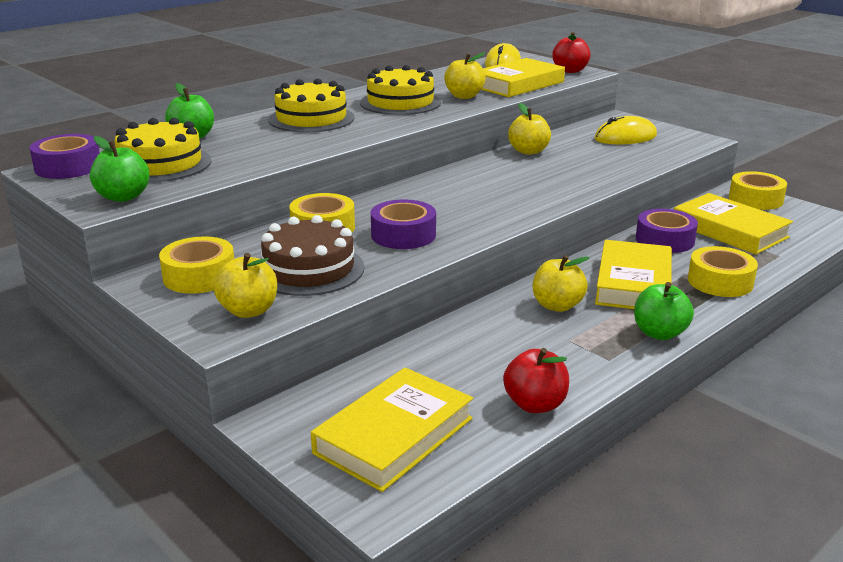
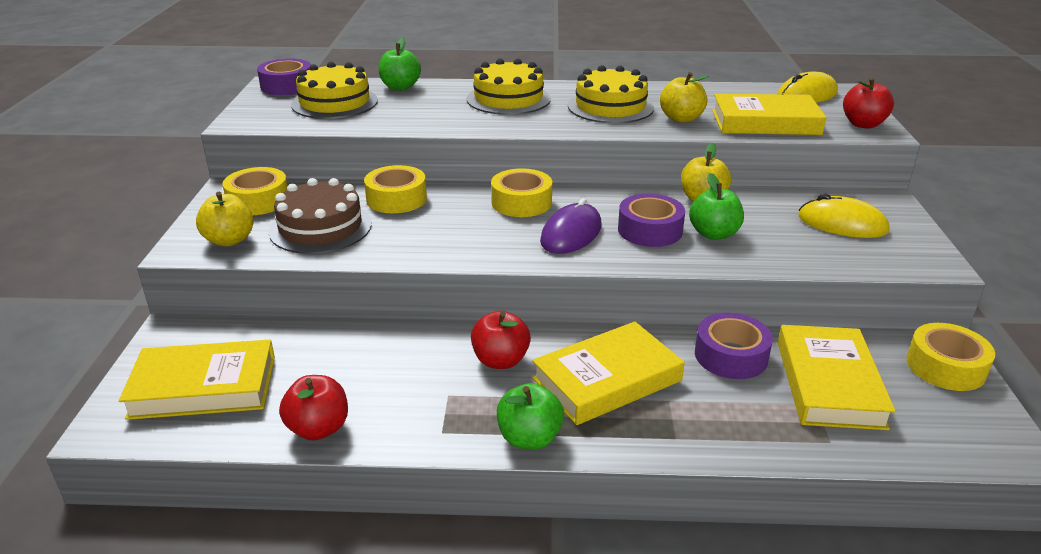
camera: 45 degrees right, 5 degrees up
green apple [90,136,149,202] -> green apple moved to [689,173,744,240]
purple tape [371,199,436,249] -> purple tape moved to [618,194,685,247]
yellow apple [533,255,590,312] -> red apple [471,311,531,369]
yellow tape [688,246,758,297] -> yellow tape moved to [491,168,552,217]
none -> purple mouse [540,198,602,254]

